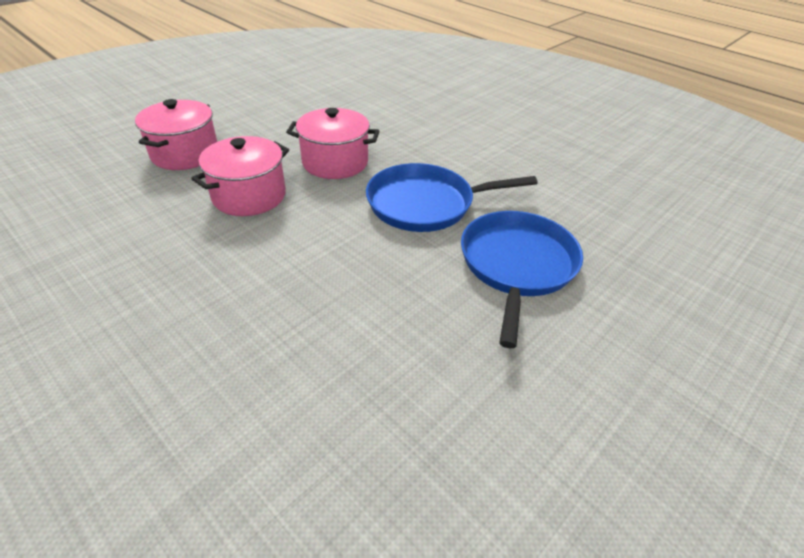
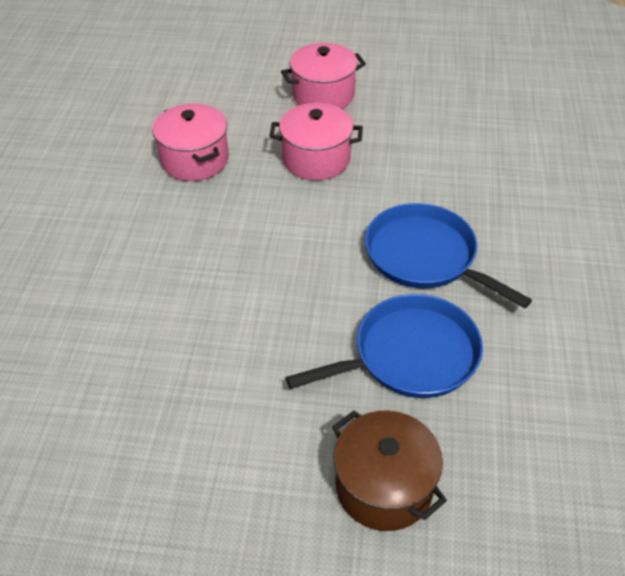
camera: 55 degrees right, 5 degrees up
pink pot [286,108,379,179] -> pink pot moved to [152,104,229,181]
none -> brown pot [332,411,447,531]

